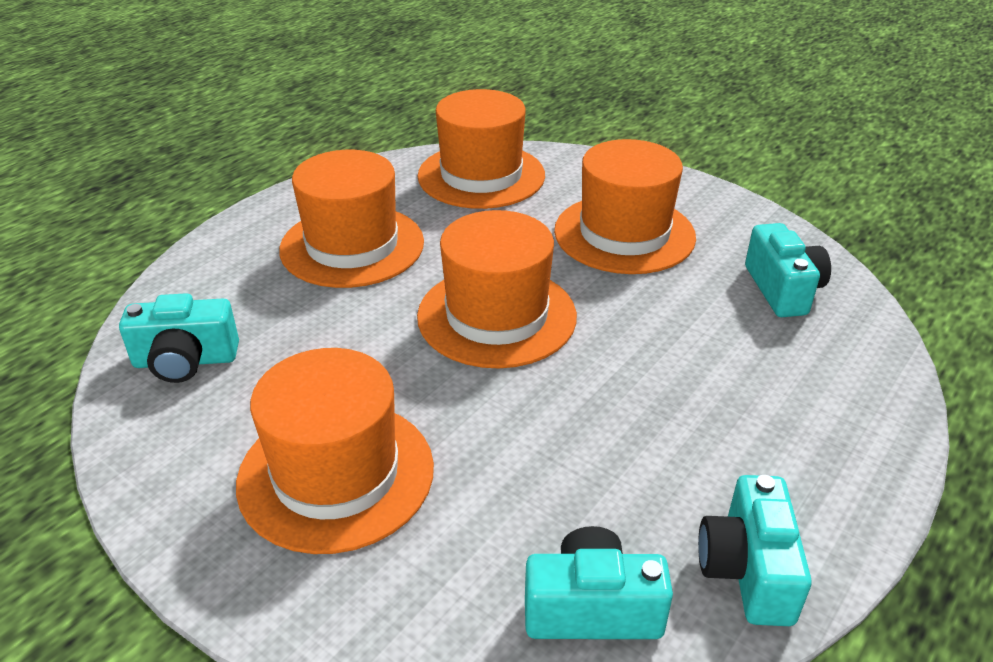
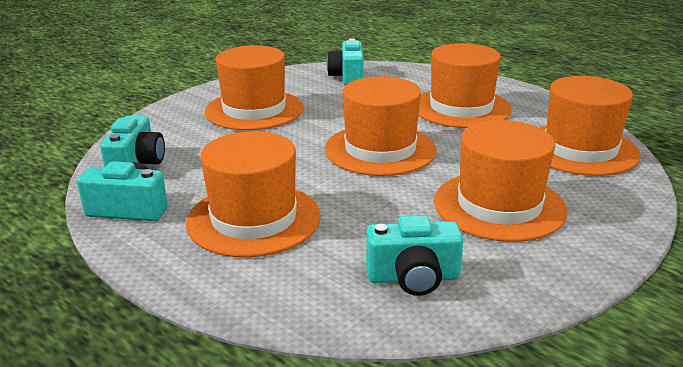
camera: 95 degrees right, 10 degrees down
none -> orange hat [186,131,321,258]

